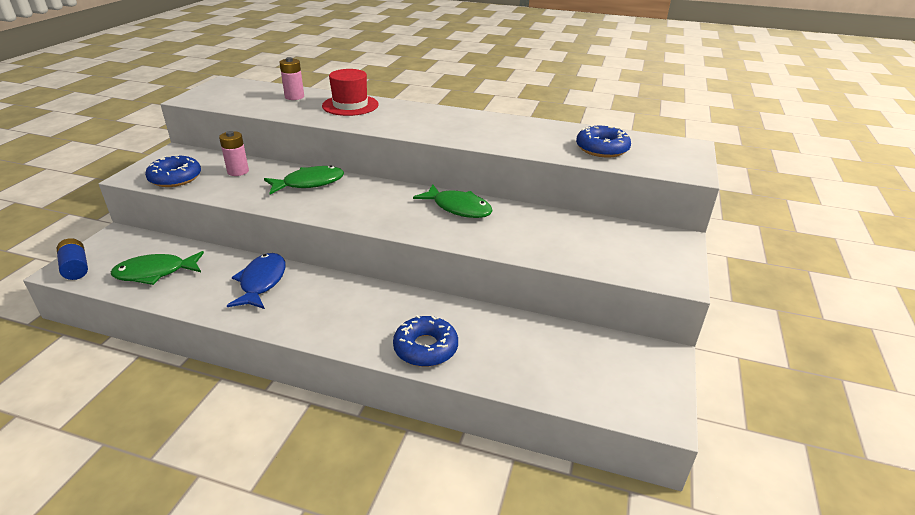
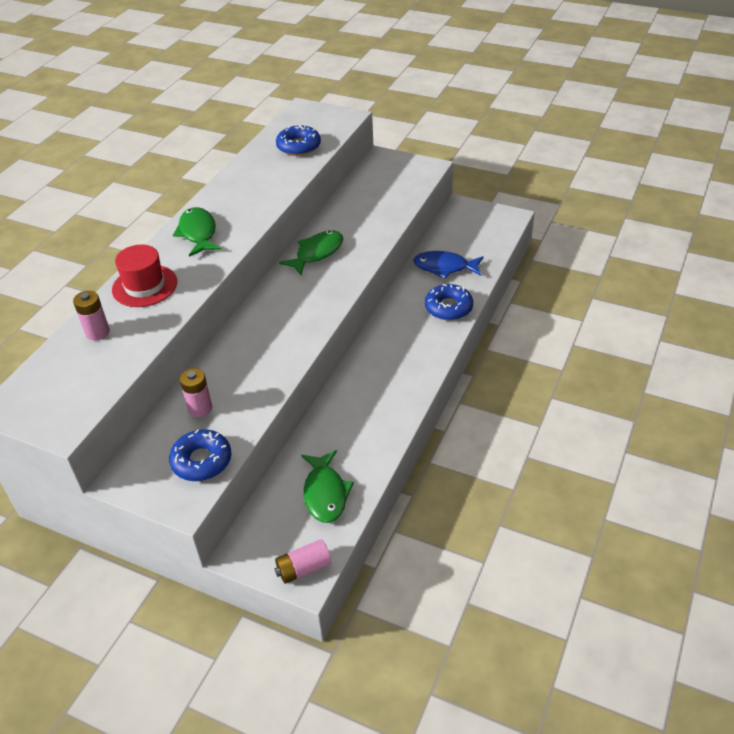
camera: 80 degrees left, 10 degrees up
blue battery [57,238,88,280] -> pink battery [274,539,332,584]
blue fish [227,253,285,309] -> blue fish moved to [413,251,483,279]
green fish [264,166,344,195] -> green fish moved to [173,207,222,257]

